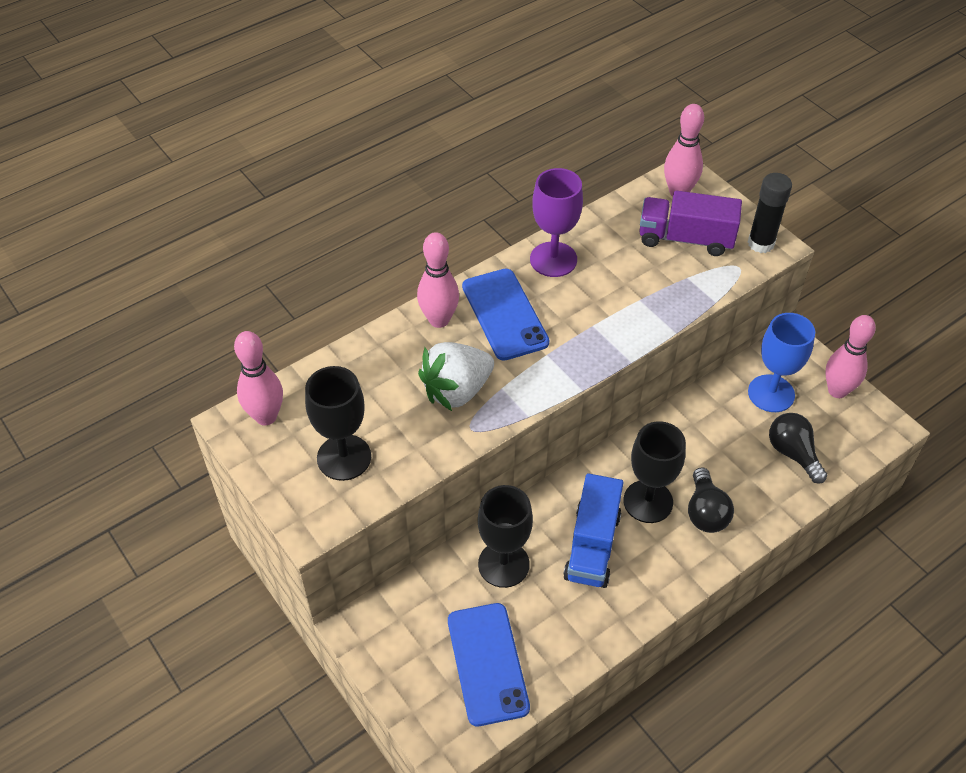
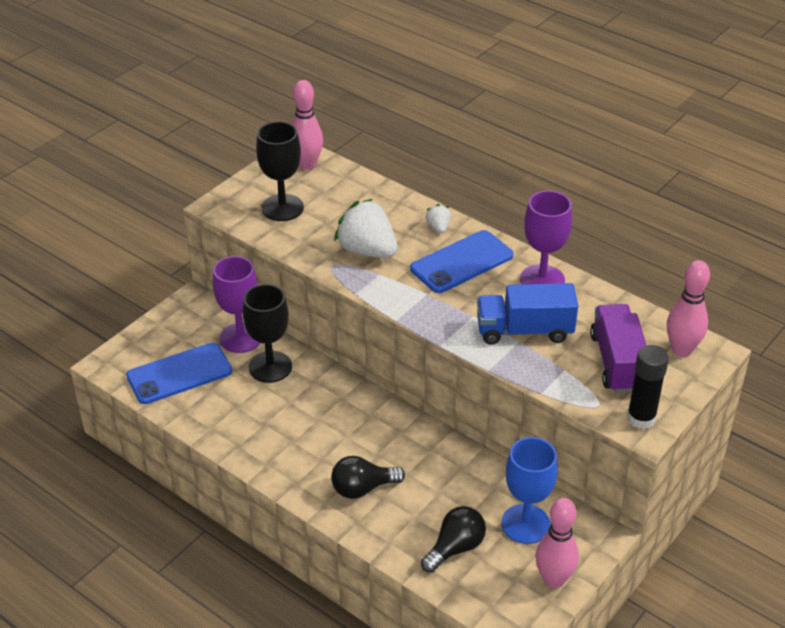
camera: 75 degrees right, 10 degrees down
pink bowling pin [417,232,459,328] -> white strawberry [426,204,451,233]
blue truck [563,473,624,588] -> blue truck moved to [477,283,578,345]
black goblet [623,421,686,523] -> none
none -> purple goblet [213,256,260,353]

